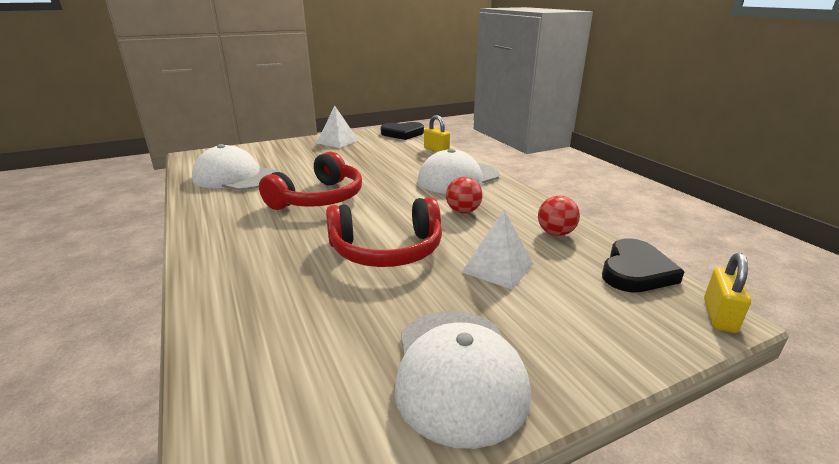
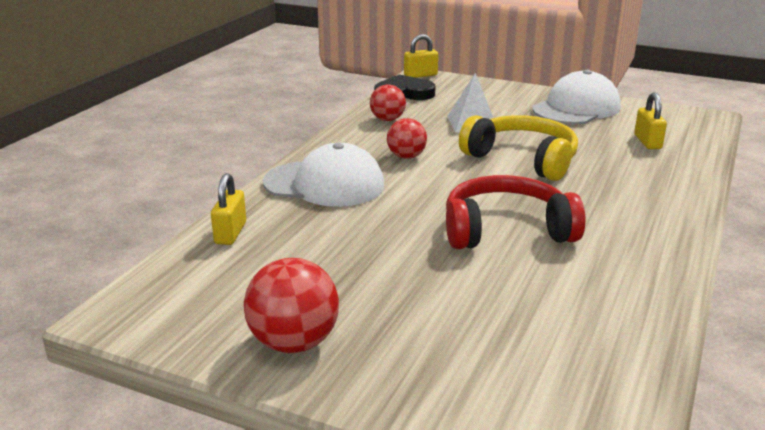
camera: 130 degrees left, 0 degrees up
white cap [192,144,277,191] -> none
white pyramid [317,106,358,148] -> red ball [244,258,339,353]
red headphones [326,197,442,267] -> yellow headphones [459,115,578,181]
black heart [381,122,424,140] -> none
none -> yellow padlock [634,92,667,149]

